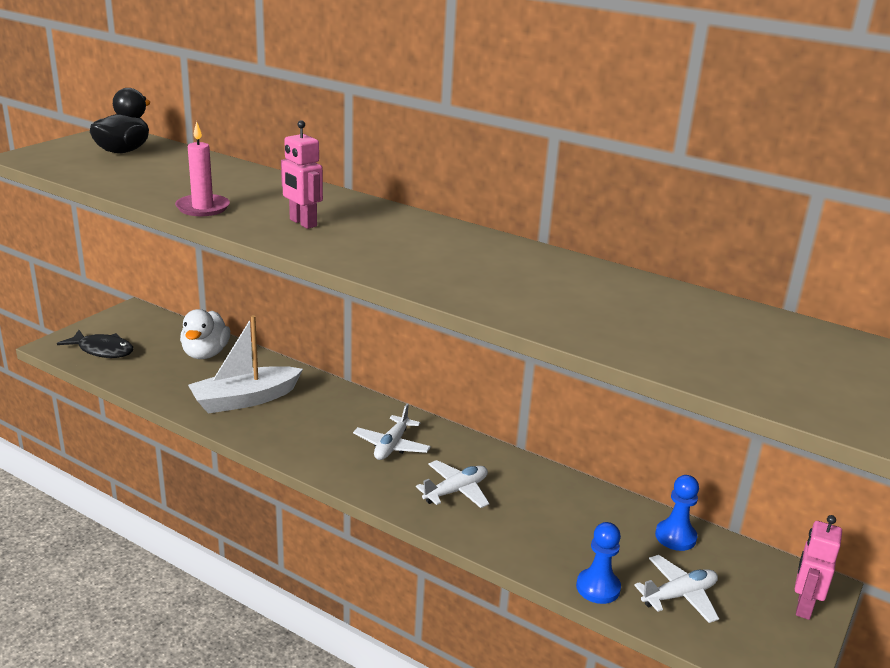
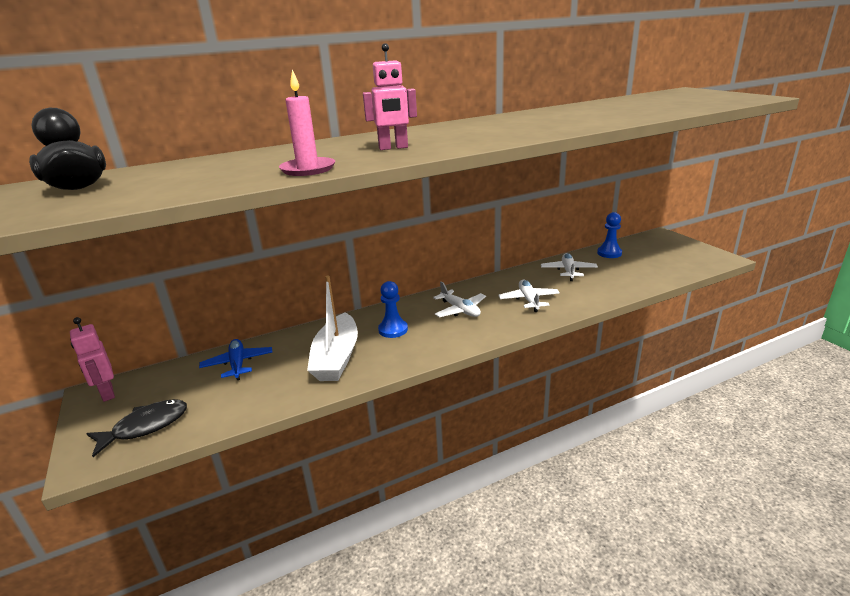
camera: 55 degrees left, 0 degrees up
white duck [180,309,230,359] -> blue plane [199,339,273,380]
blue pawn [576,522,621,604] -> blue pawn moved to [378,281,408,338]
white plane [634,555,719,623] -> white plane moved to [541,253,598,281]
pink robot [795,515,842,620] -> pink robot moved to [70,317,115,402]

